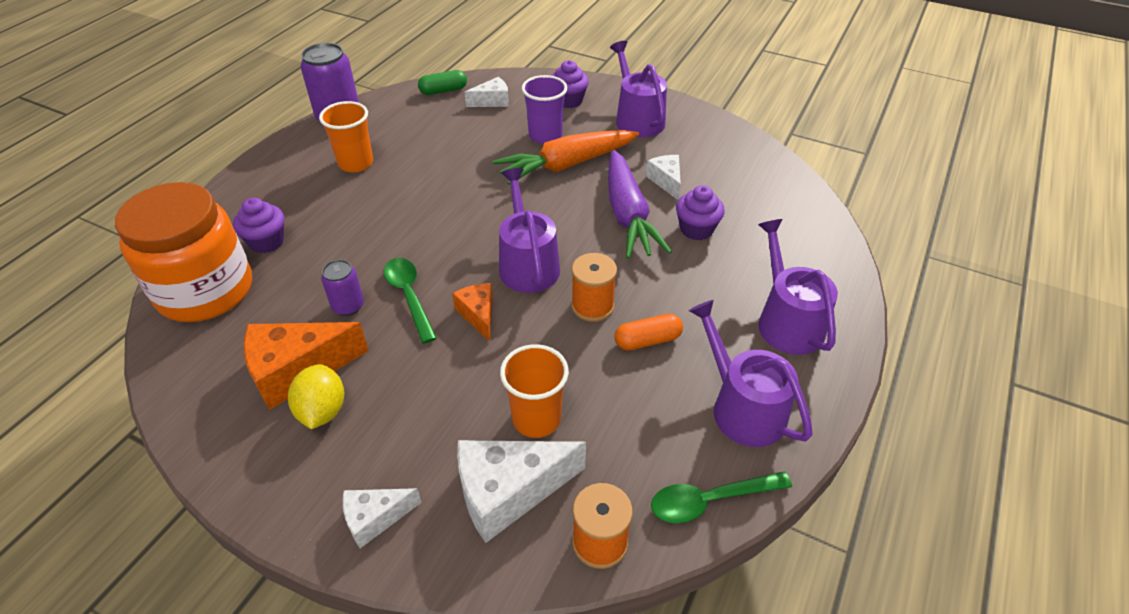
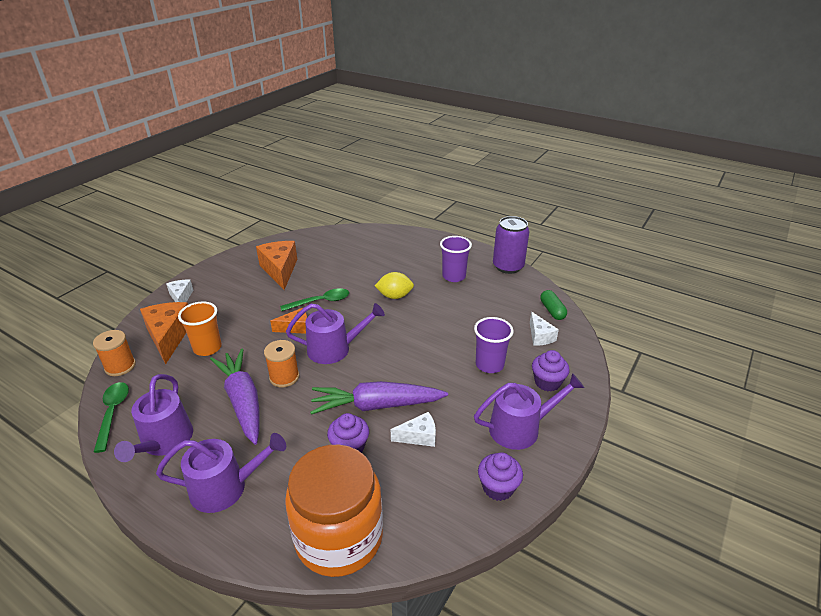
camera: 95 degrees right, 10 degrees down
orange jar [115,182,252,322] -> orange jar moved to [285,445,383,577]
purple cupcake [233,198,284,253] -> purple cupcake moved to [478,452,523,501]
yellow lemon [288,364,344,429] -> yellow lemon moved to [375,272,414,299]
orange cup [319,101,373,173] -> purple cup [440,236,472,282]
purple can [321,260,364,316] -> none
white cheese [457,440,586,543] -> orange cheese [140,302,188,364]
orange carrot [493,130,639,185] -> none
orange capsule [614,314,683,351] -> purple carrot [210,348,260,445]
purple watering can [689,300,813,447] -> purple watering can turned 120 degrees clockwise [114,374,193,462]

